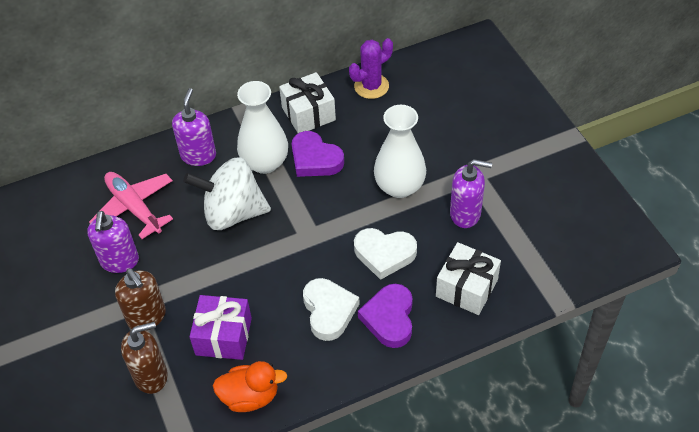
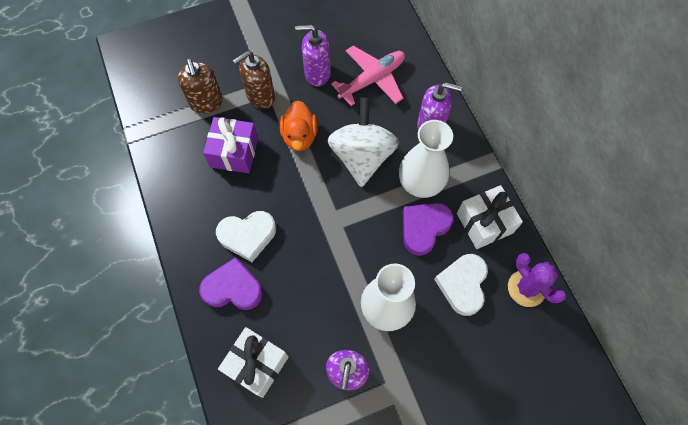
camera: 90 degrees right, 15 degrees up
orange duck [213,361,287,412] -> orange duck moved to [280,101,318,151]
white heart [354,228,417,280] -> white heart moved to [434,254,488,316]

